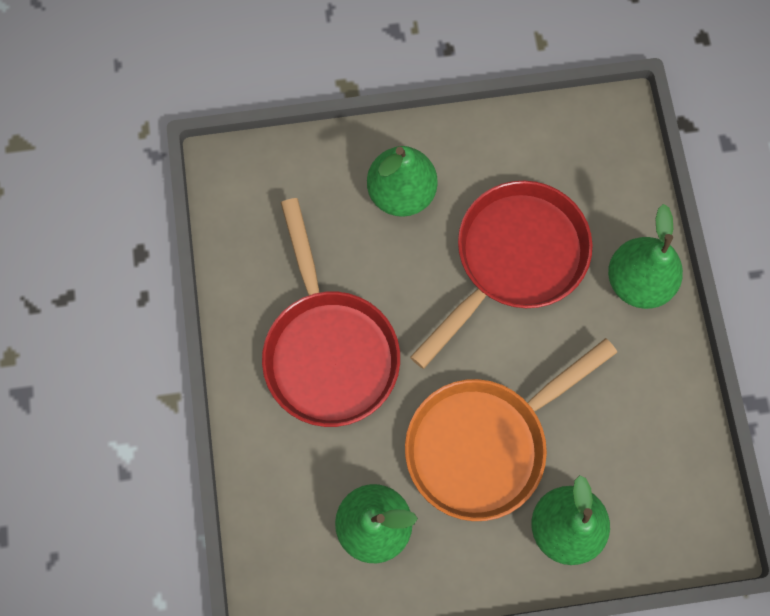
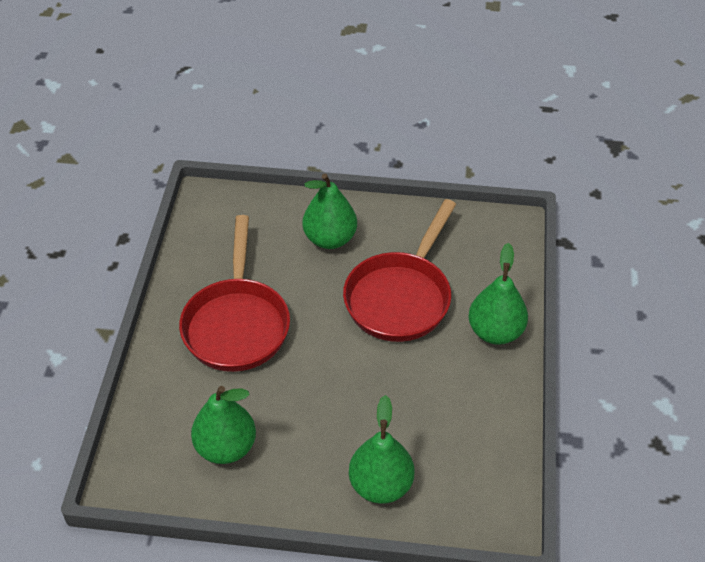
camera: 15 degrees right, 25 degrees down
orange pan [405,338,617,521] -> none
red pan [410,180,593,369] -> red pan turned 150 degrees clockwise [343,199,456,342]

